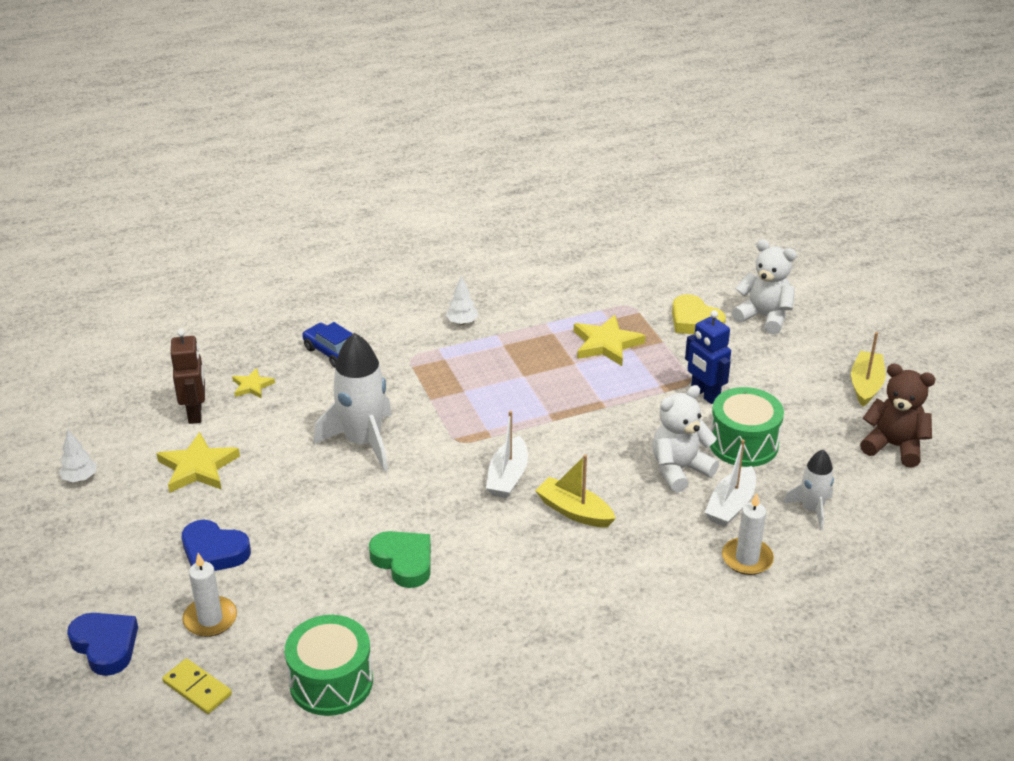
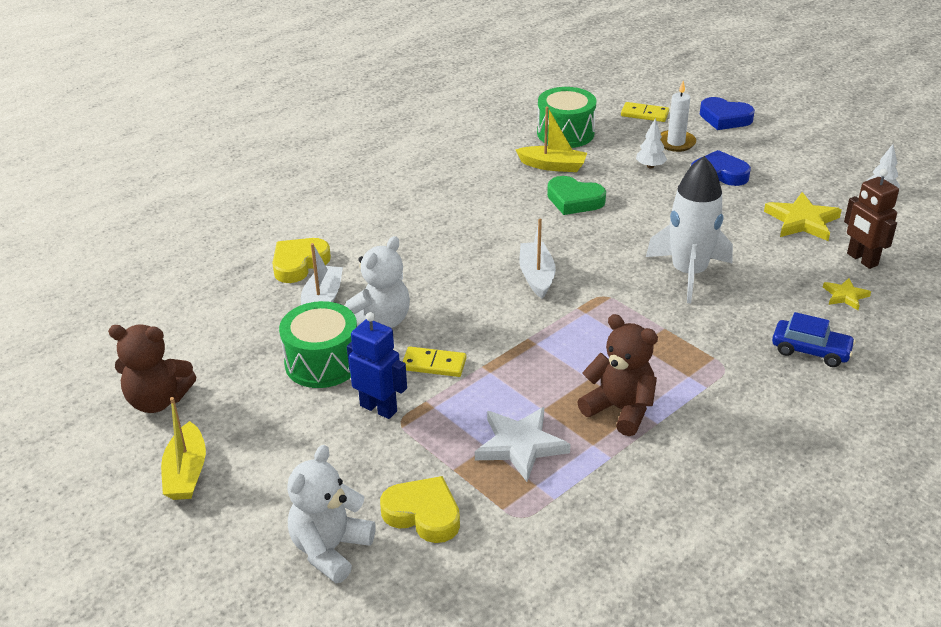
camera: 160 degrees right, 0 degrees up
white tree [446,276,478,325] -> white tree moved to [636,118,667,168]
yellow boat [535,454,616,527] -> yellow boat moved to [515,106,587,172]
yellow star [573,315,646,366] -> white star [475,407,571,482]
white candle [722,493,774,575] -> yellow heart [272,238,331,283]
white teddy bear [732,239,797,335] -> white teddy bear turned 105 degrees clockwise [287,445,376,583]
white rocket [783,450,834,530] -> none
none -> yellow domino [402,347,466,377]
none -> brown teddy bear [578,314,658,436]

